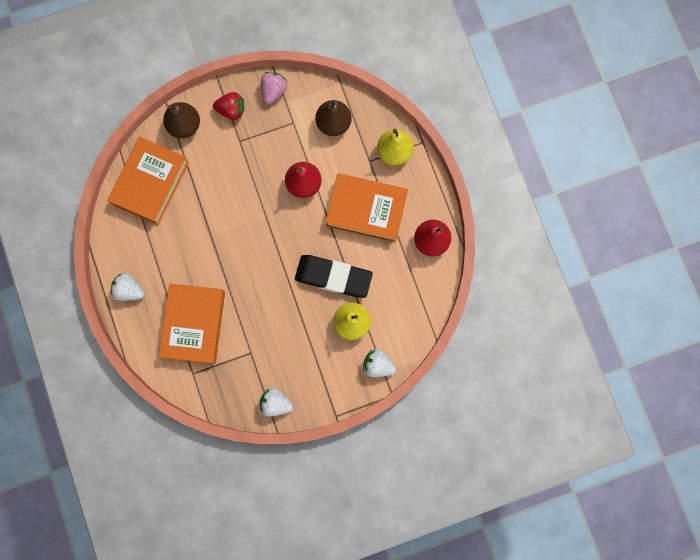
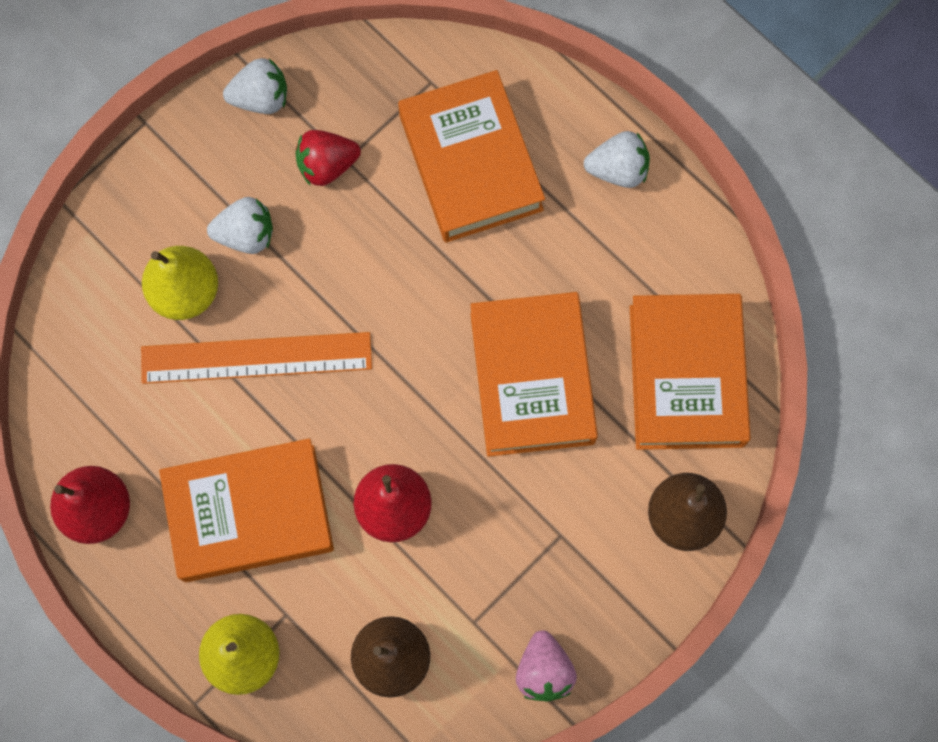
camera: 155 degrees right, 5 degrees down
red strawberry [213,92,244,120] -> red strawberry moved to [296,130,361,186]
black eraser [295,255,373,298] -> orange ruler [141,332,372,384]
white strawberry [363,349,396,377] -> white strawberry moved to [207,197,273,254]
none -> orange book [470,292,598,457]

